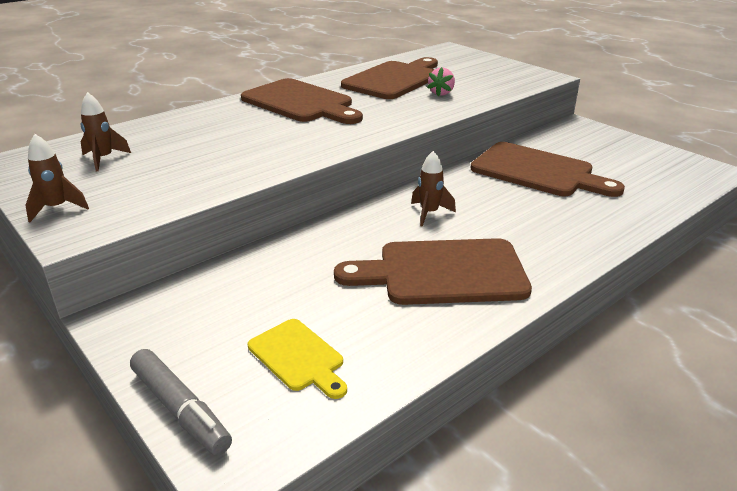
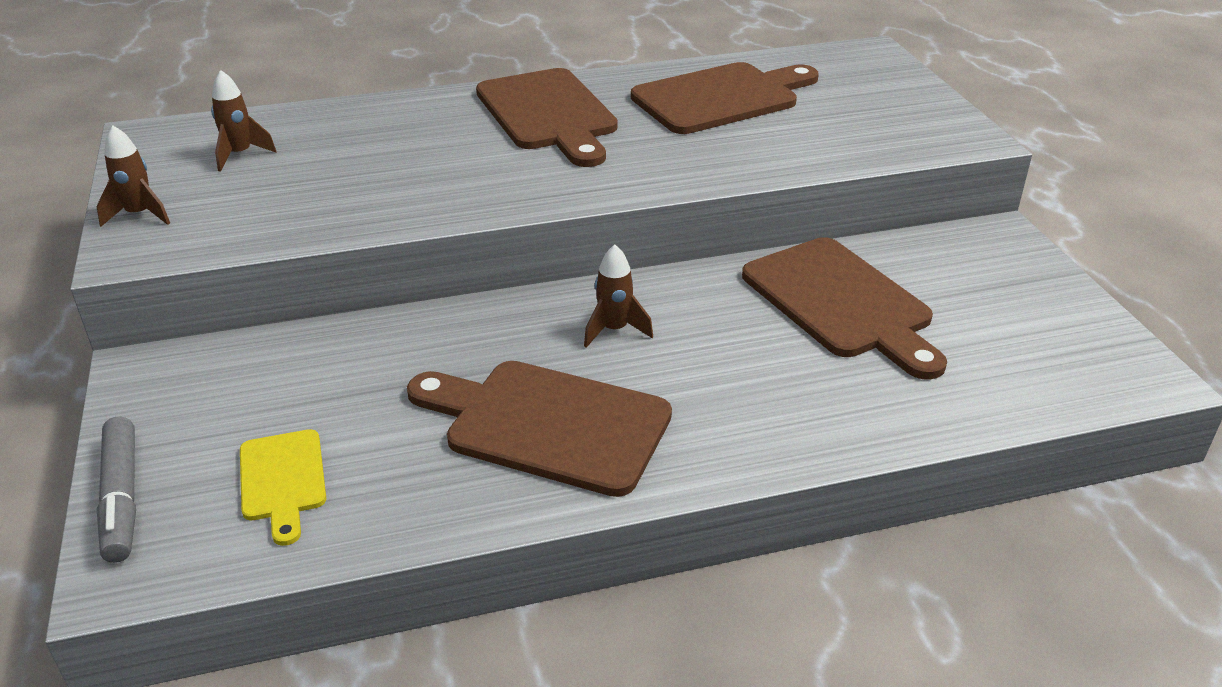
camera: 25 degrees right, 5 degrees up
pink strawberry [427,67,455,96] -> none

